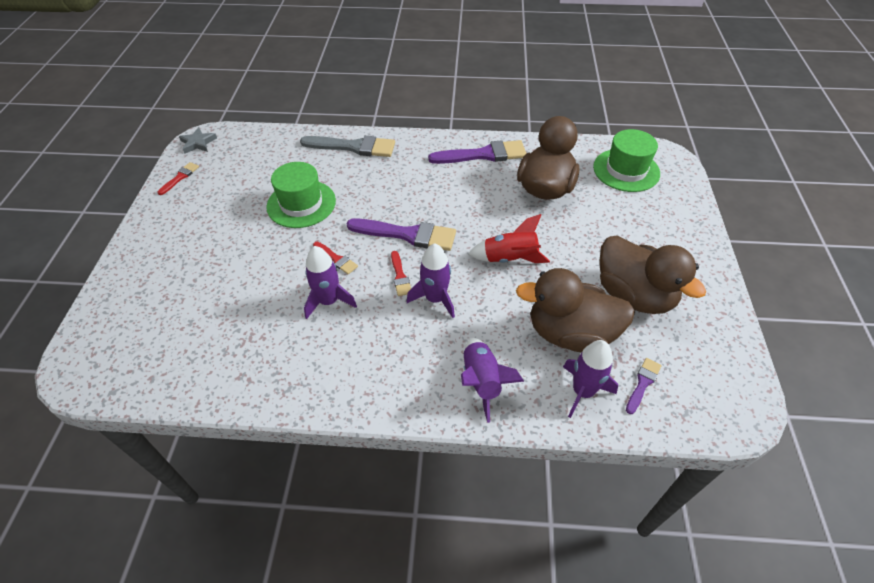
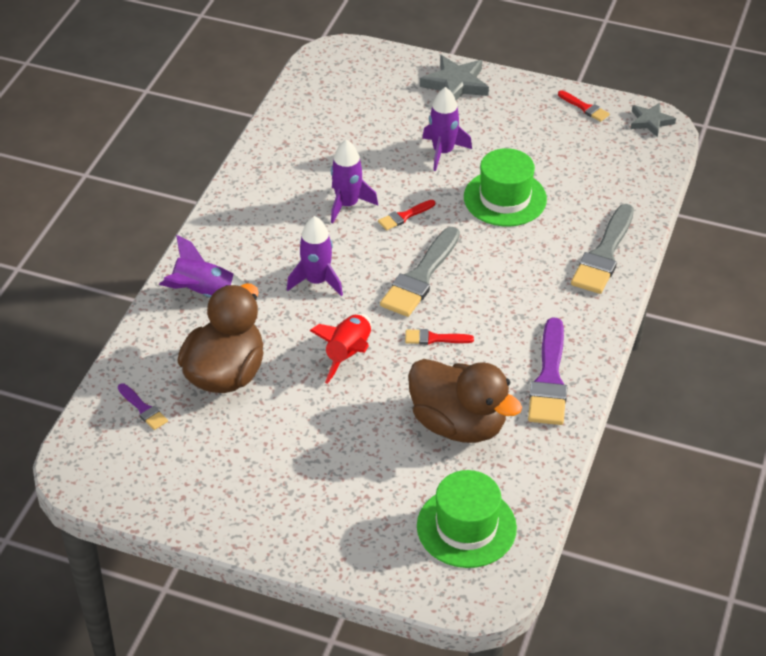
camera: 105 degrees right, 5 degrees down
purple brush [347,218,456,251] -> grey brush [380,227,460,317]
red brush [391,251,411,296] -> red brush moved to [405,329,474,345]
purple rocket [563,340,618,418] -> purple rocket moved to [422,87,472,171]
brown duck [600,235,706,314] -> none
none -> grey star [420,55,489,100]

